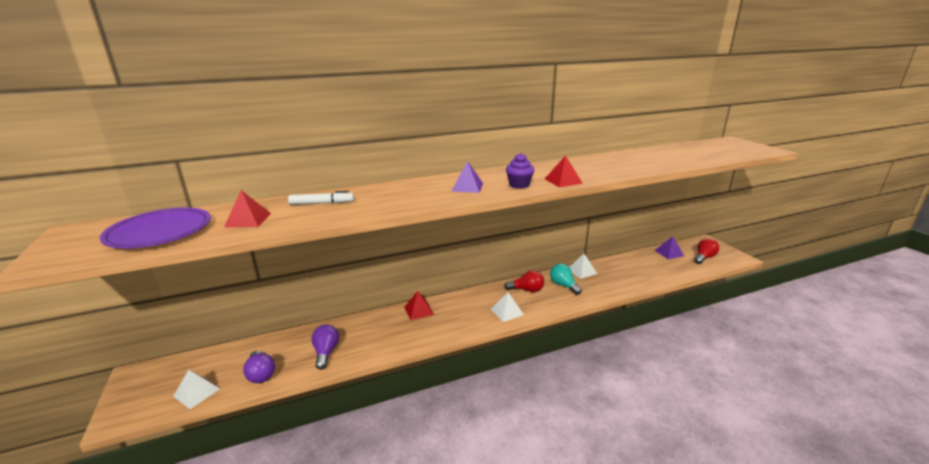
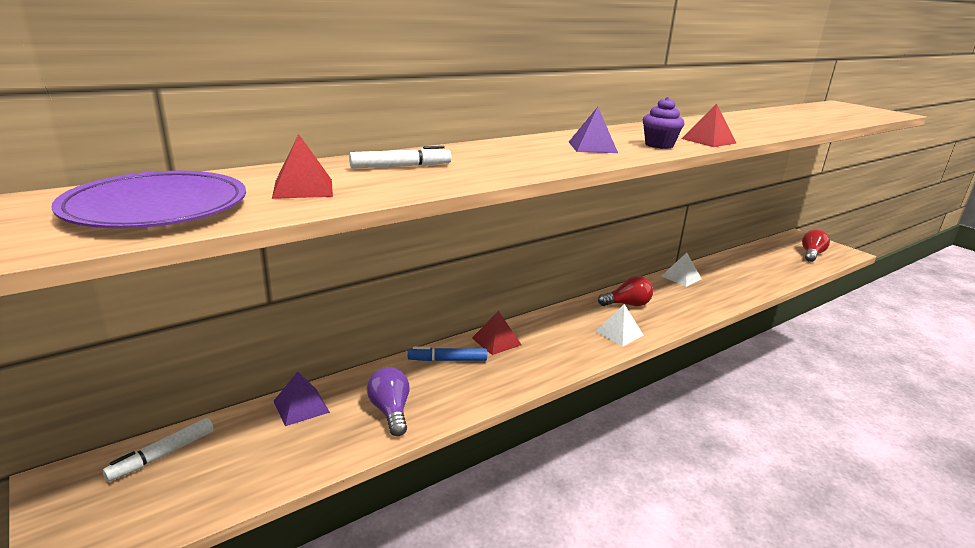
camera: 15 degrees left, 0 degrees up
white pyramid [173,370,220,409] -> none
purple light bulb [243,351,275,383] -> none
turquoise light bulb [550,264,582,295] -> none
purple pyramid [654,236,684,259] -> purple pyramid moved to [273,372,330,426]
none -> white marker [103,418,214,482]
none -> blue marker [408,347,487,361]

